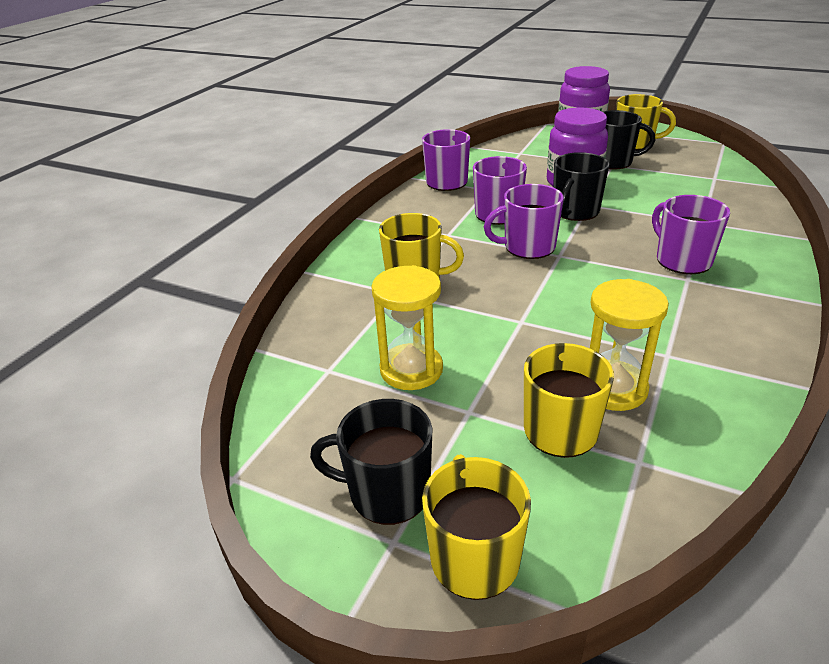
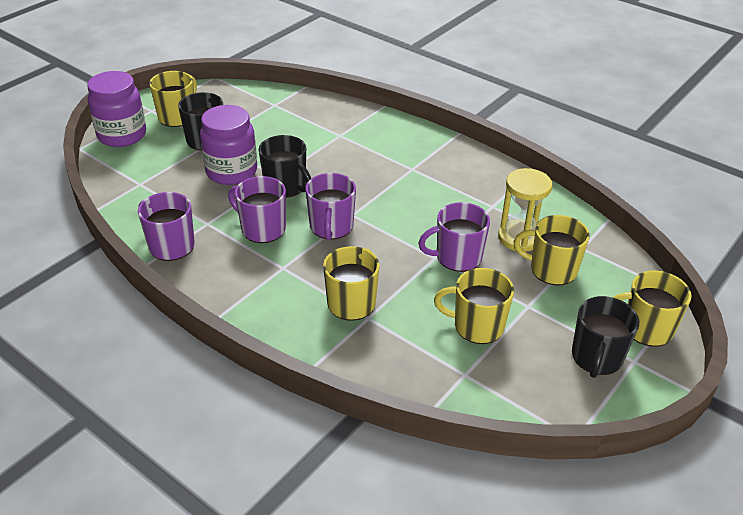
camera: 80 degrees left, 5 degrees up
yellow hourglass [371,265,443,390] -> yellow mug [434,268,514,344]
purple mug [652,195,730,274] -> purple mug moved to [418,202,490,272]

